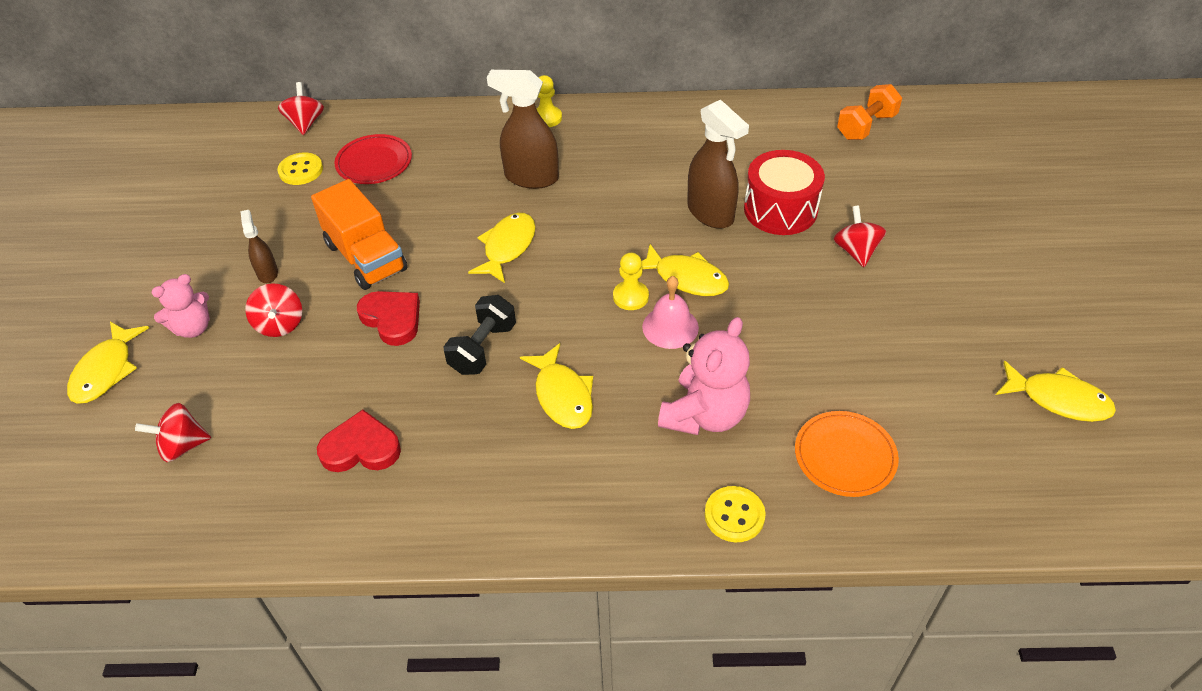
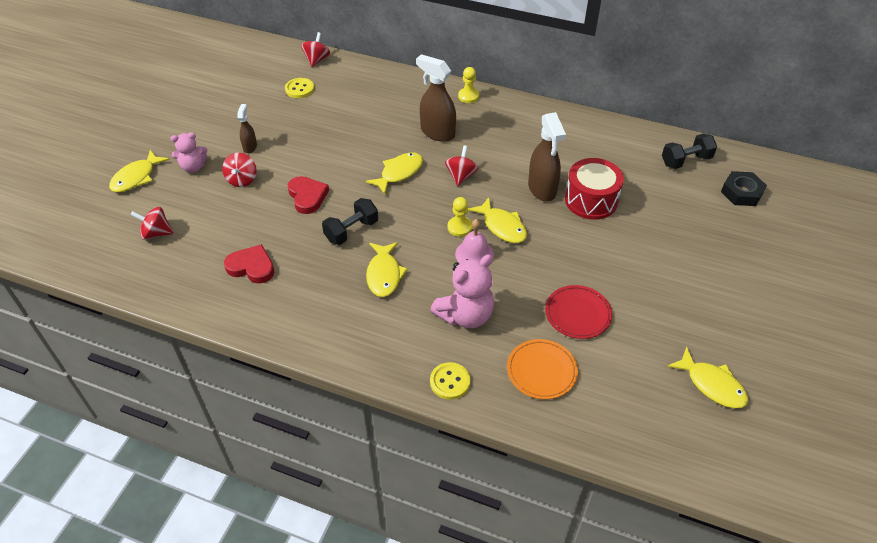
camera: 20 degrees right, 0 degrees up
orange truck [311,179,407,290] -> none
red plate [334,134,412,184] -> red plate moved to [545,285,612,339]
red spinning top [834,206,886,267] -> red spinning top moved to [445,146,479,186]
orange dumbbell [837,84,902,140] -> black dumbbell [662,134,717,169]
none -> black nut [721,171,767,206]

